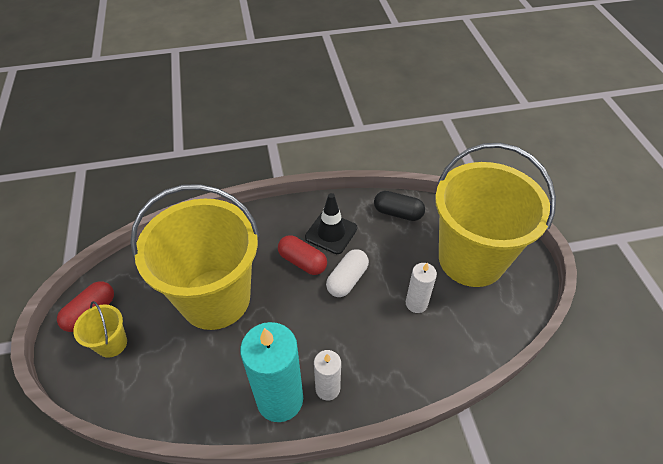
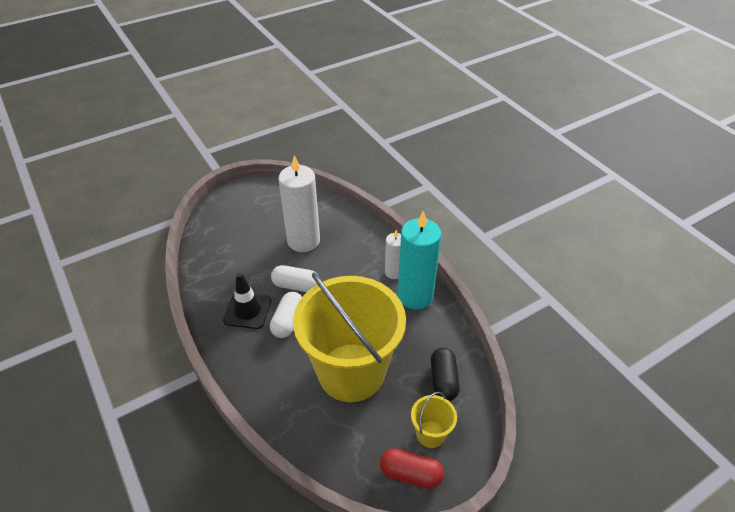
camera: 110 degrees left, 5 degrees down
red capsule [278,235,327,275] -> white capsule [270,292,302,338]
black capsule [374,191,425,221] -> black capsule moved to [431,347,460,401]
white candle [406,263,437,313] -> white candle [278,155,320,252], size x1.86
yellow bucket [435,143,556,287] -> none

